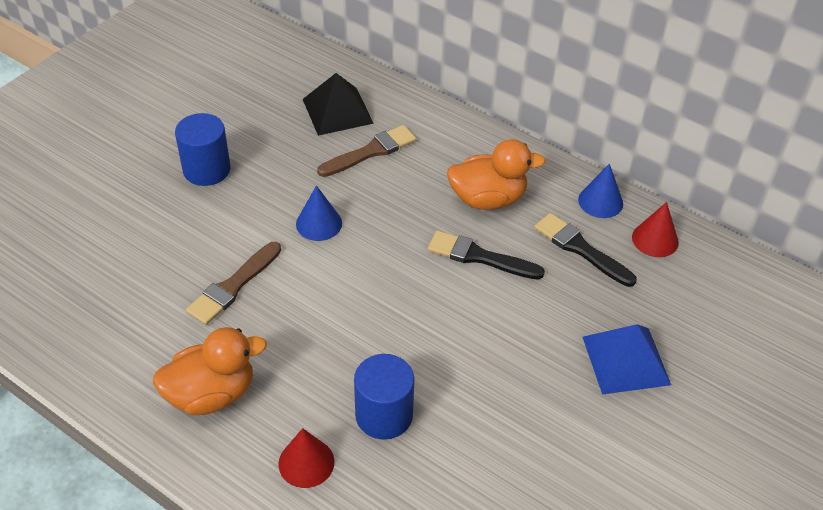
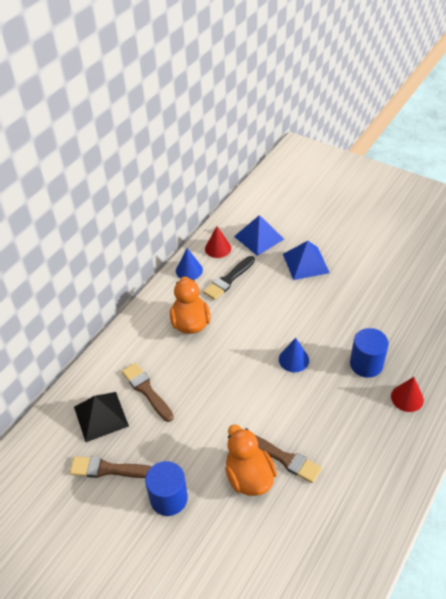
camera: 90 degrees left, 0 degrees up
orange duck [153,327,267,415] -> orange duck moved to [225,424,277,496]
blue cone [296,185,342,241] -> blue cone moved to [279,338,309,372]
black brush [428,230,545,280] -> none
none -> brown brush [70,456,152,478]
none -> blue pyramid [234,215,284,256]

